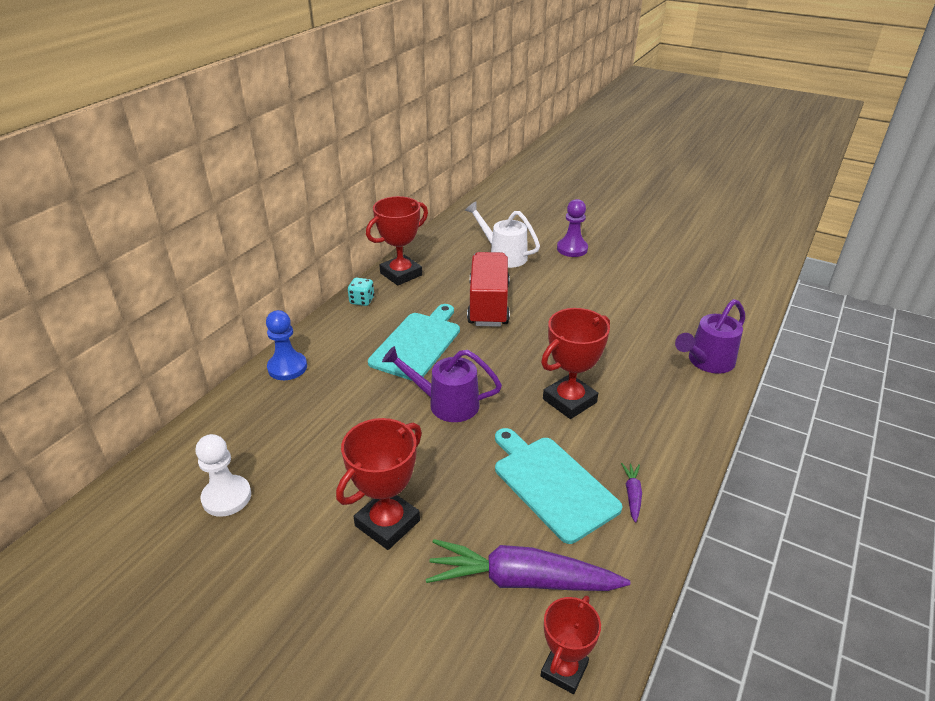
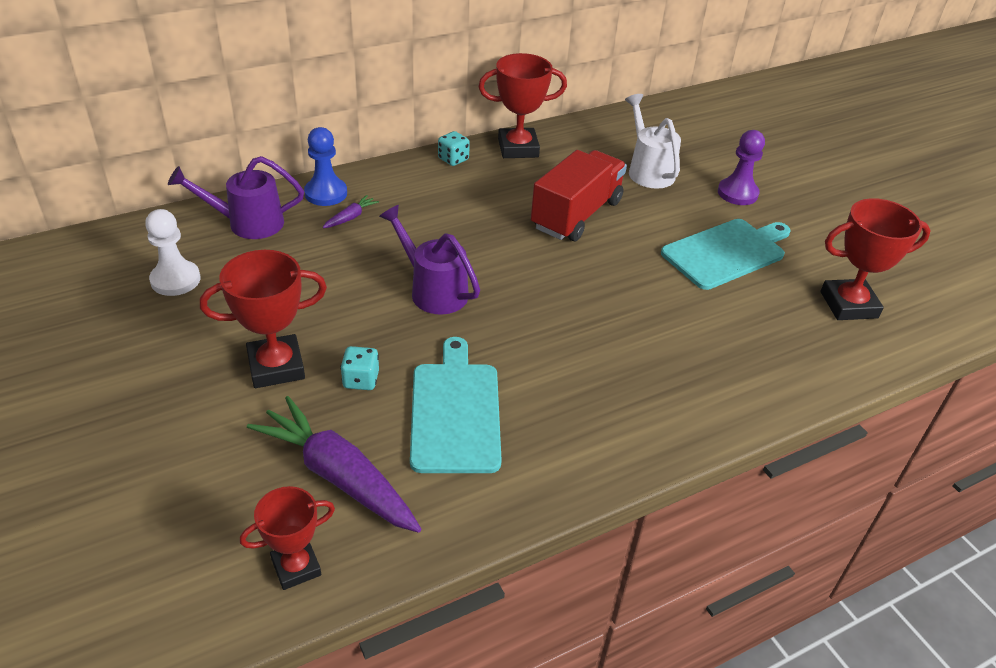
camera: 30 degrees right, 5 degrees up
turquoise cutting board [368,304,460,381] -> turquoise cutting board moved to [661,219,791,290]
red trophy [541,308,610,419] -> red trophy moved to [821,198,931,320]
purple carrot [621,463,642,523] -> purple carrot moved to [323,195,379,228]
purple watering can [675,299,745,374] -> purple watering can moved to [168,156,304,239]
none -> turquoise dice [340,346,379,390]

